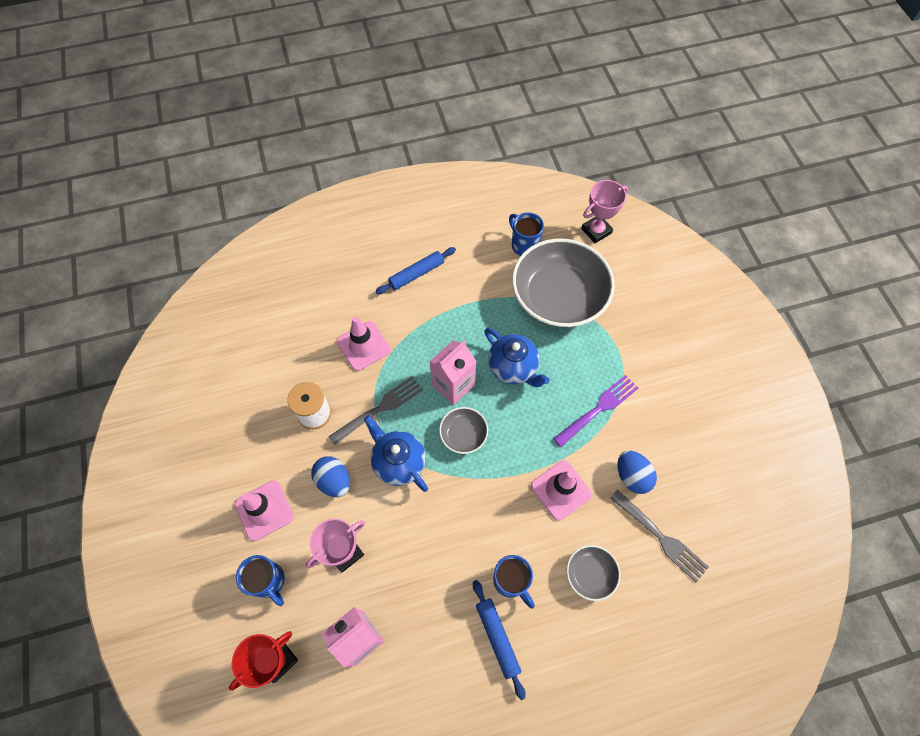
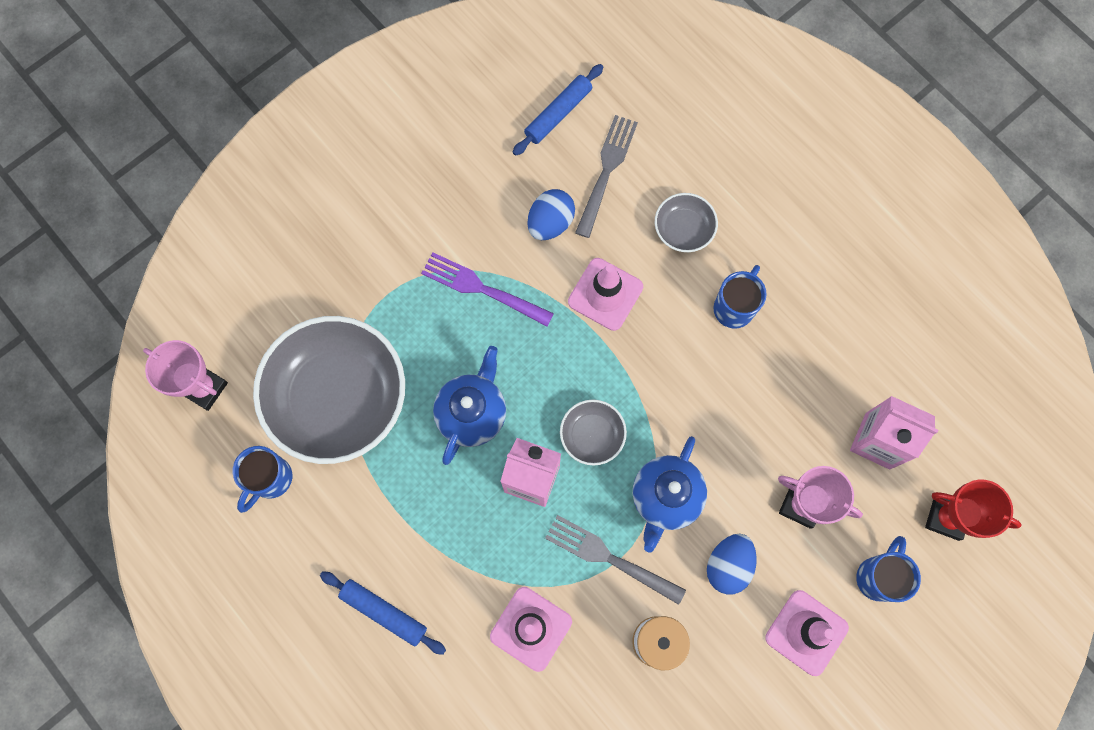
camera: 115 degrees left, 10 degrees up
blue rolling pin [473,580,525,700] -> blue rolling pin moved to [513,64,603,156]

